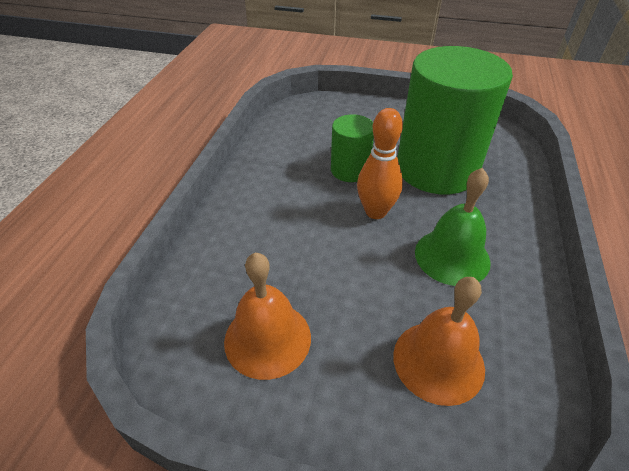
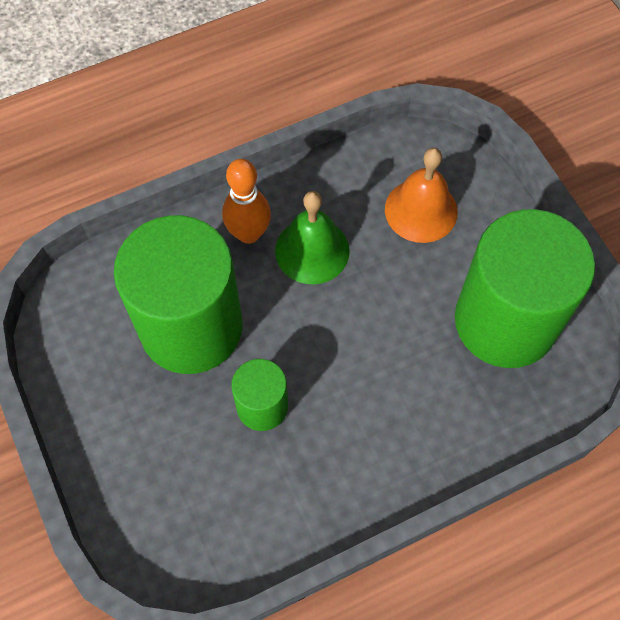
camera: 130 degrees left, 20 degrees up
orange bell [224,252,311,380] -> green cylinder [455,209,595,368]
orange bowling pin [357,108,403,219] -> orange bowling pin moved to [222,159,271,244]

